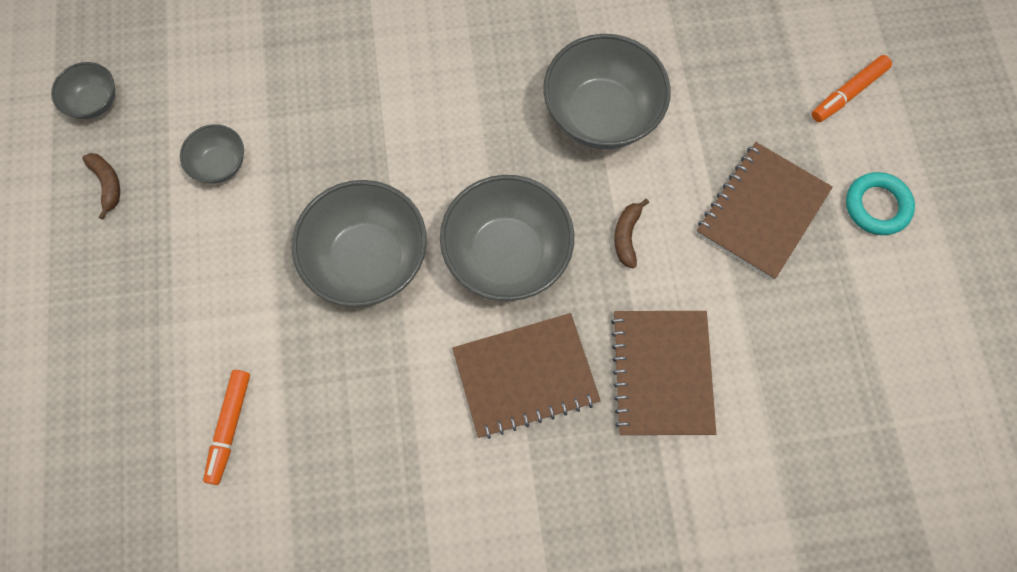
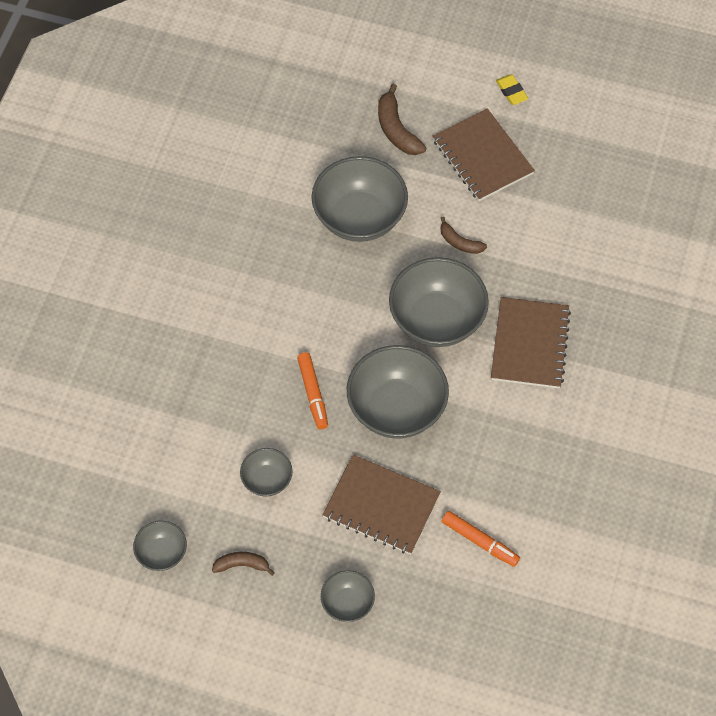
camera: 65 degrees left, 10 degrees down
brown notebook [611,311,716,435] -> brown notebook moved to [322,455,441,555]
orange marker [812,55,892,122] -> orange marker moved to [297,352,328,429]
turquoise ring [846,172,915,235] -> yellow eraser [496,75,528,105]
none -> grey bowl [321,571,375,622]
none -> brown banana [378,84,426,155]

